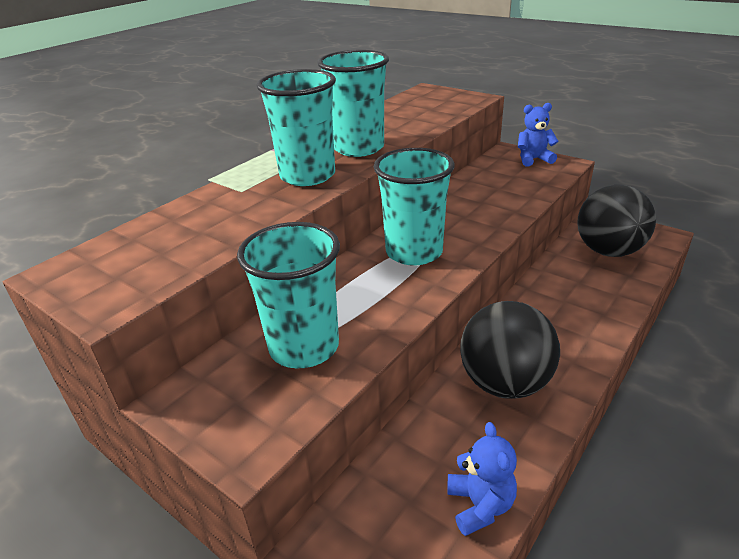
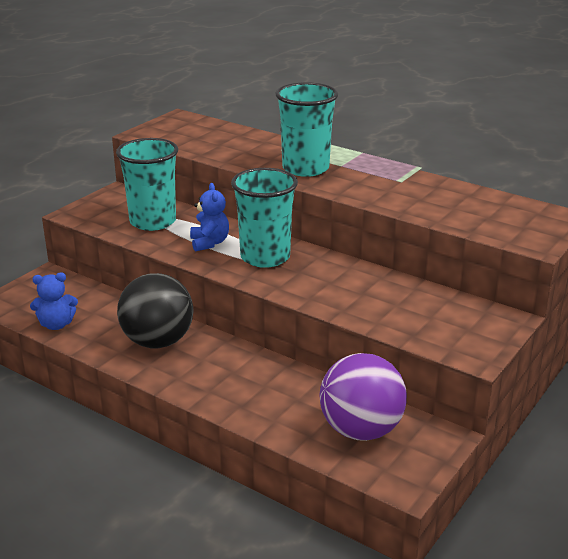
camera: 85 degrees right, 5 degrees down
turquoise cup [317,50,389,157] -> none
blue teddy bear [518,103,558,167] -> blue teddy bear moved to [190,183,229,252]
black ball [577,185,656,257] -> purple ball [320,353,407,441]

